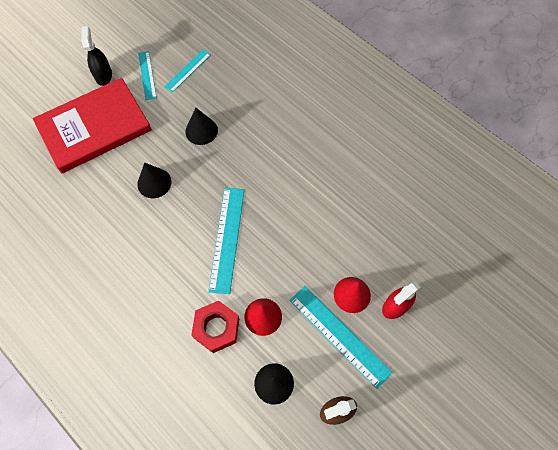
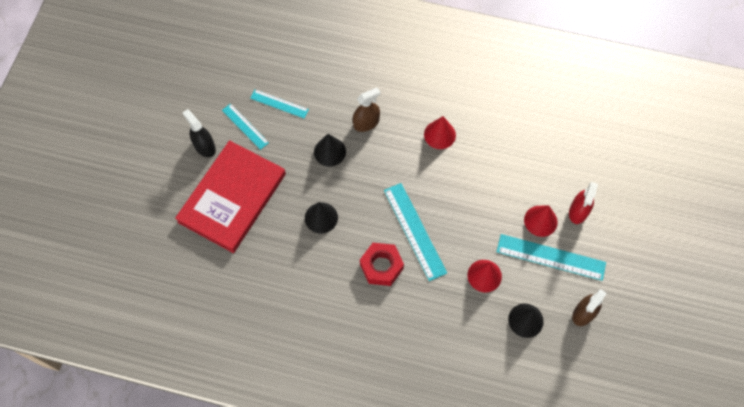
camera: 30 degrees left, 0 degrees up
turquoise ruler [164,50,211,93] -> turquoise ruler turned 75 degrees counterclockwise [250,90,309,118]
red nut [191,301,239,353] -> red nut moved to [360,243,404,286]
none -> brown spray bottle [353,87,380,132]
none -> red cone [424,116,456,149]

